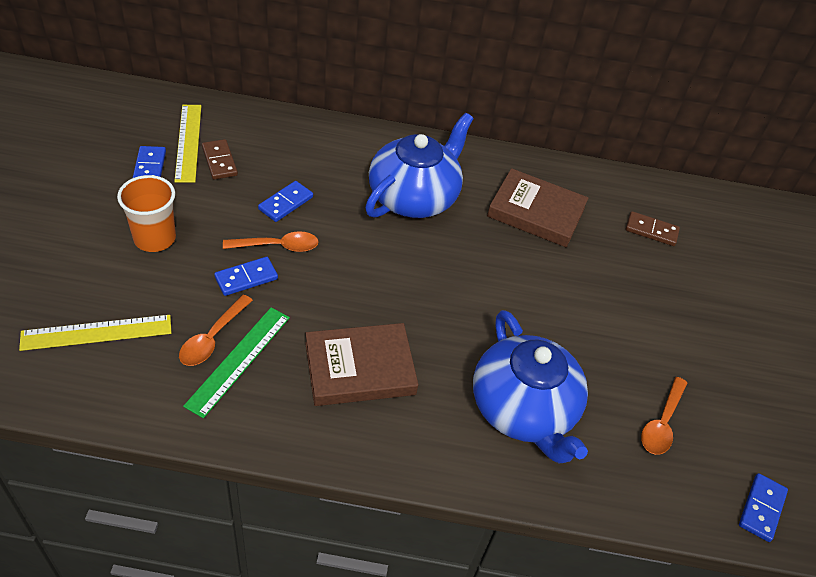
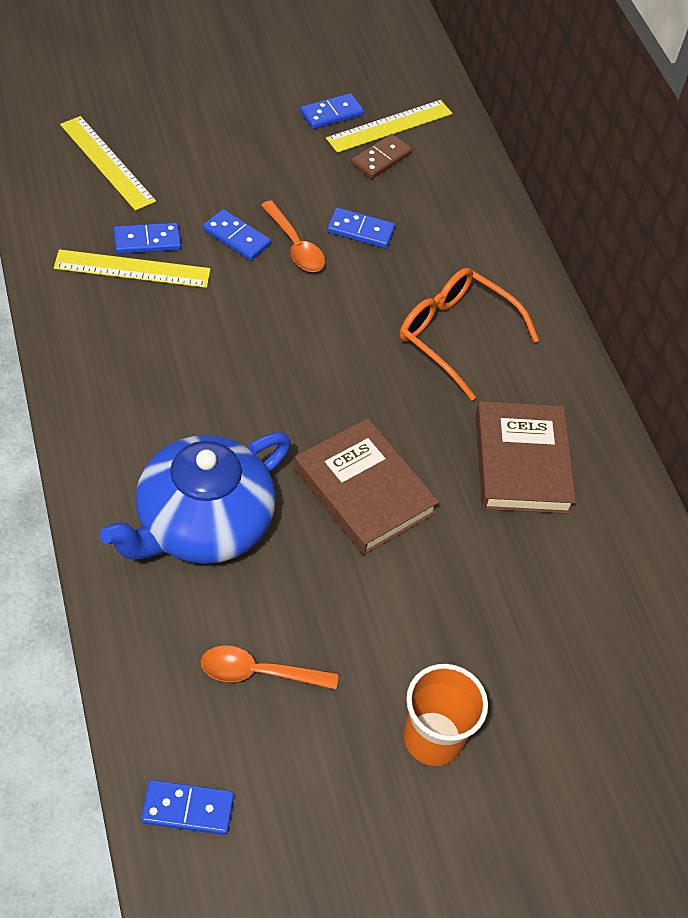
camera: 65 degrees right, 5 degrees up
orange cup [117,175,176,252] -> orange cup moved to [404,664,488,766]
orange spoon [179,295,253,366] -> blue domino [113,223,181,254]
green ruler [183,307,290,418] -> yellow ruler [54,249,211,288]
brown book [305,323,419,406] -> brown book moved to [294,418,439,555]
blue teapot [365,113,474,218] -> orange glasses [400,268,539,401]
brown domino [626,211,680,246] -> none

